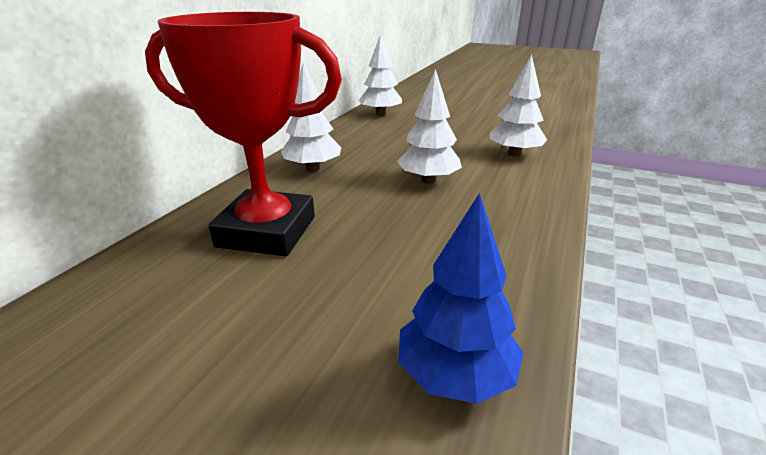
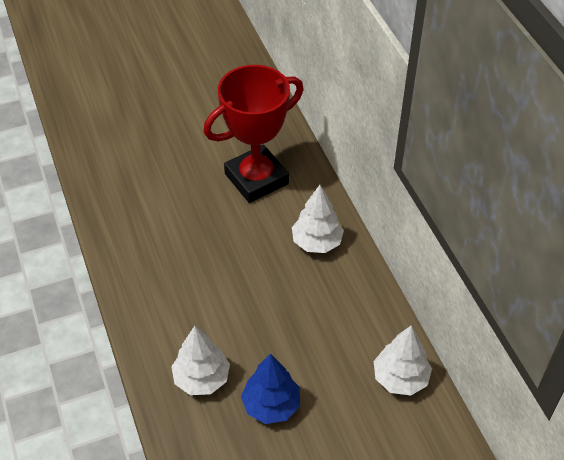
camera: 135 degrees right, 20 degrees up
white tree [397,69,462,184] -> none
blue tree [398,193,524,404] -> blue tree moved to [241,354,300,424]

